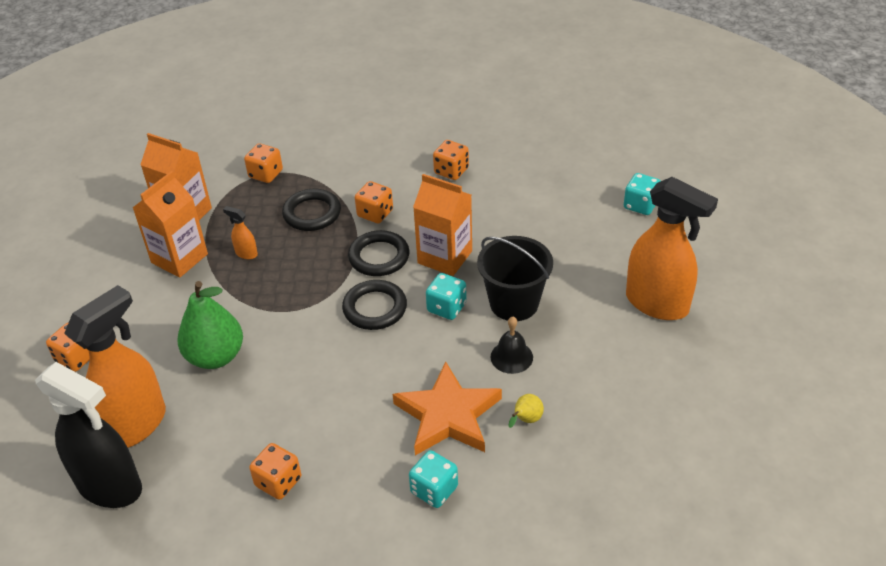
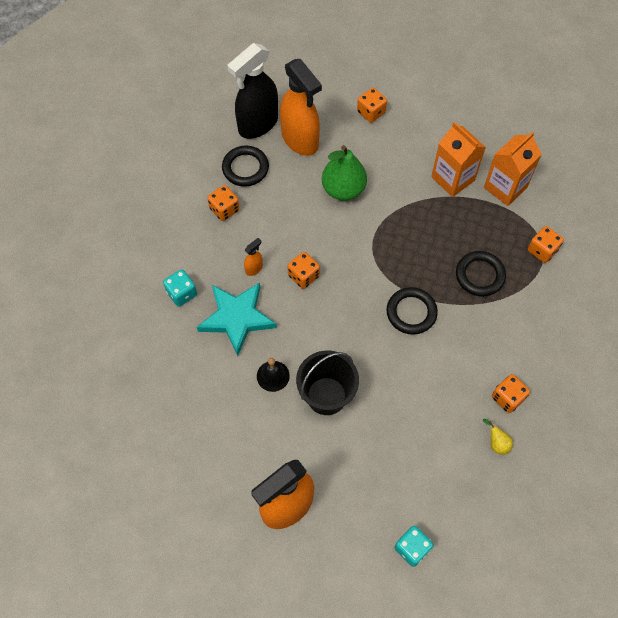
camera: 105 degrees right, 20 degrees up
orange spray bottle [223,206,258,259] -> orange spray bottle moved to [244,238,263,276]
black ring [342,280,407,330] -> black ring moved to [222,145,269,187]
orange dice [355,181,393,223] -> orange dice moved to [287,252,320,289]
orange star [393,362,502,455] -> turquoise star [197,283,277,356]
orange carton [413,174,472,276] -> none
turquoise dice [426,273,467,320] -> none
yellow pear [509,394,544,428] -> yellow pear moved to [483,419,513,455]

